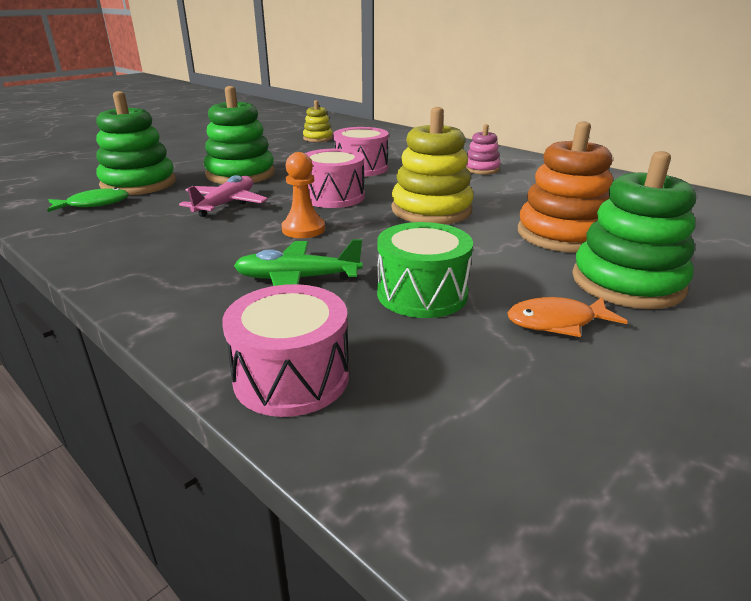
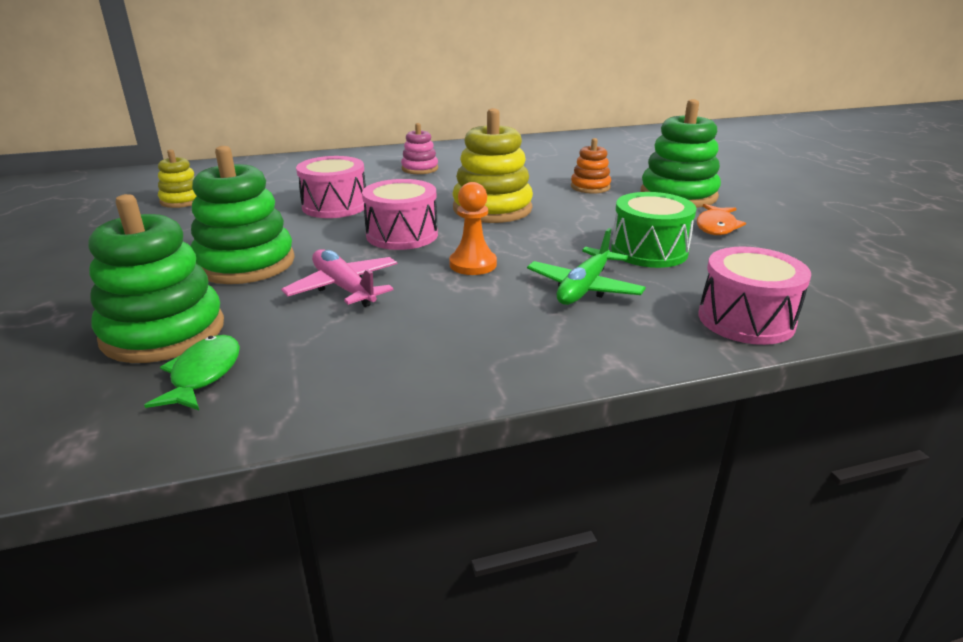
camera: 60 degrees left, 0 degrees up
orange stacking toy [518,121,613,253] -> orange stacking toy [571,138,611,194], size x0.54

